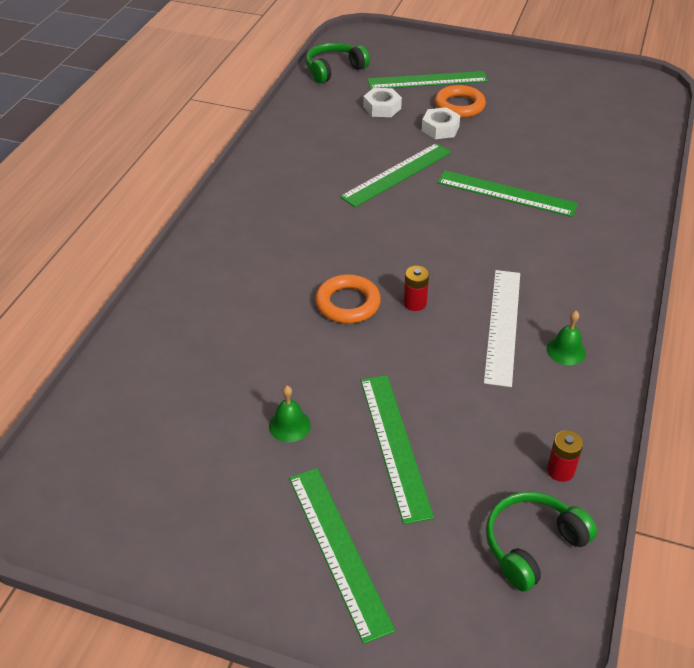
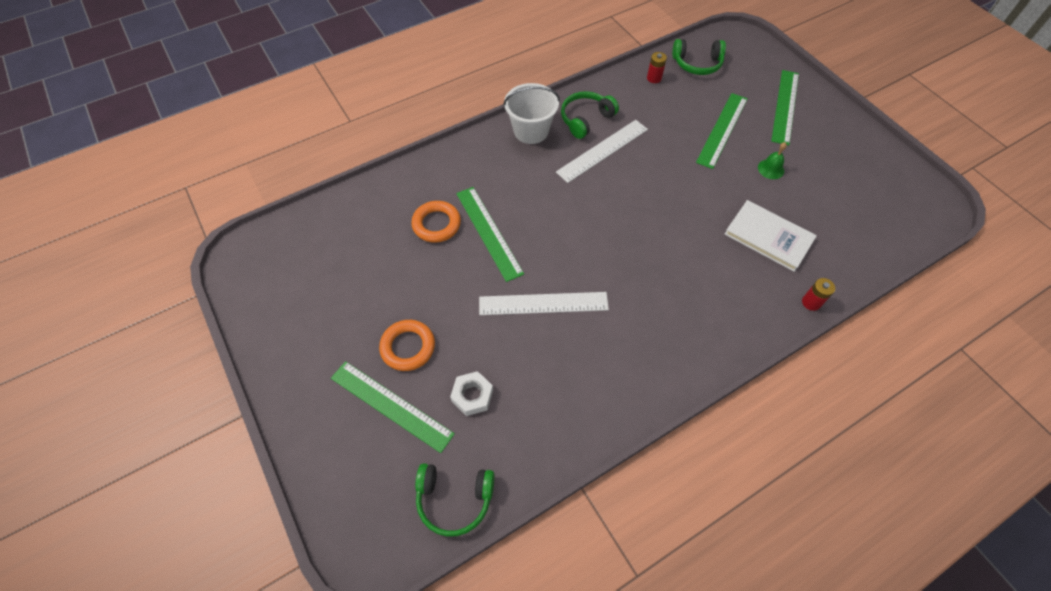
camera: 140 degrees left, 15 degrees up
orange ring [315,274,381,323] -> orange ring moved to [411,201,461,243]
green ruler [340,143,452,207] -> white ruler [479,292,609,315]
red battery [404,266,429,311] -> red battery moved to [802,278,835,311]
white nut [422,107,461,139] -> none
green bell [547,311,586,365] -> green headphones [561,91,619,139]
none -> white bucket [503,83,560,144]
none -> white book [724,200,817,272]

